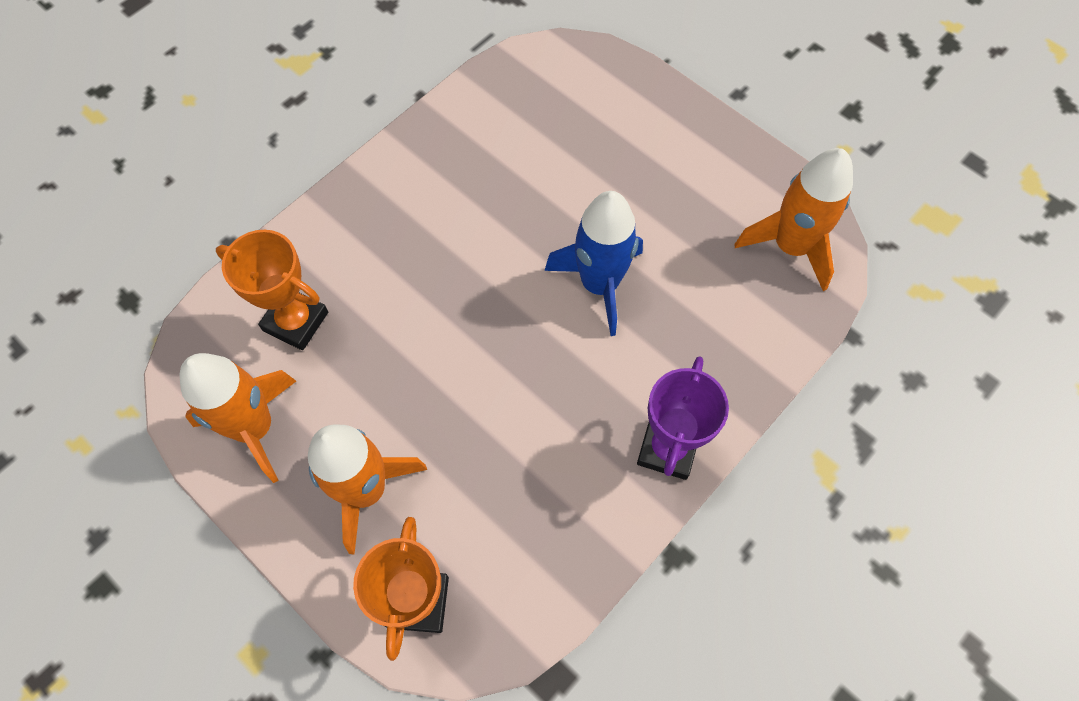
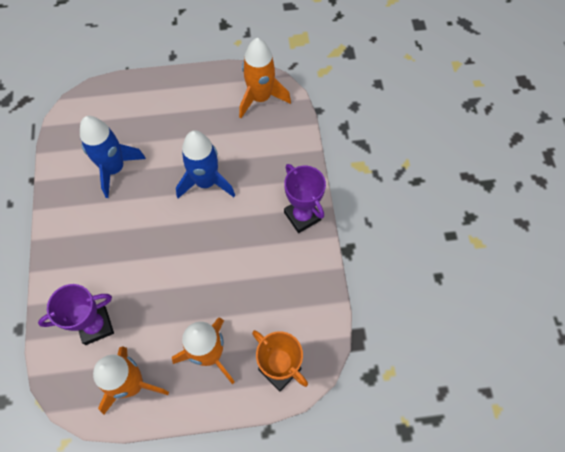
camera: 50 degrees left, 0 degrees up
orange trophy [216,230,328,350] -> purple trophy [38,284,114,345]
none -> blue rocket [80,116,146,198]

